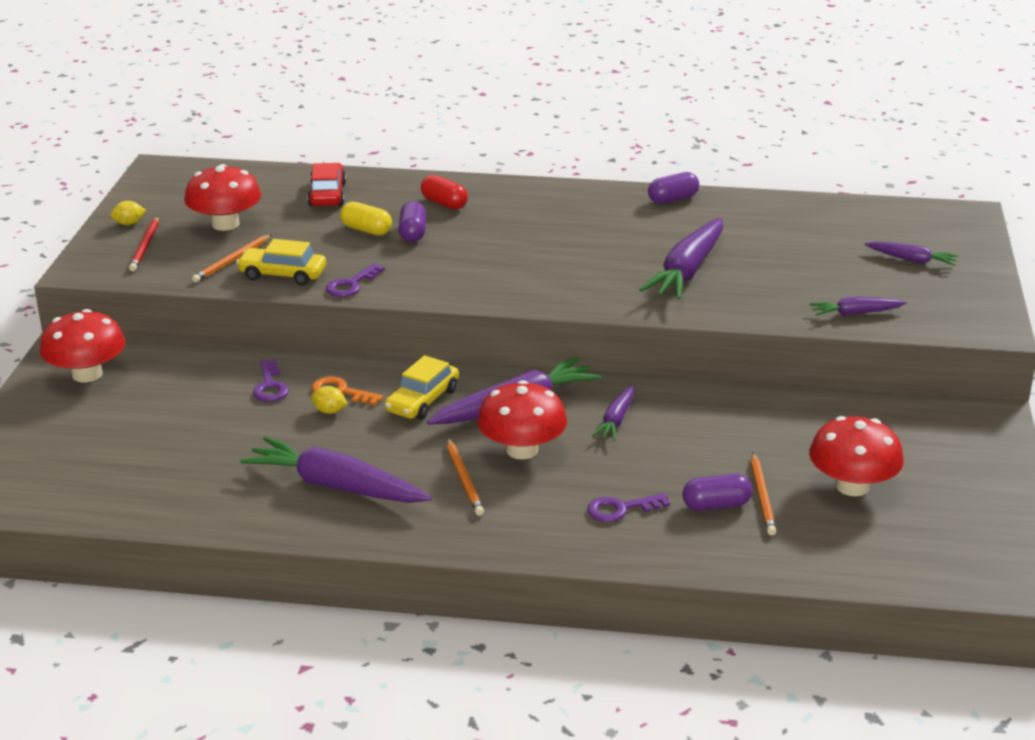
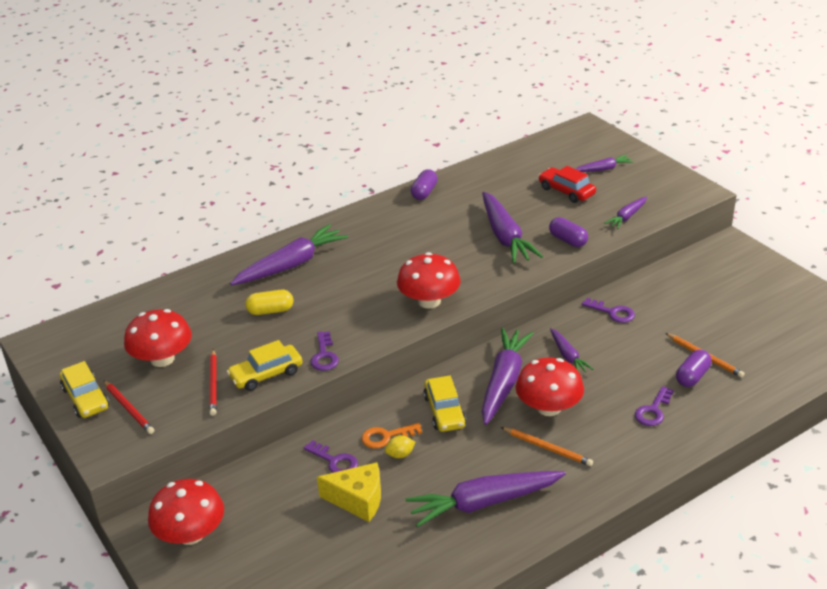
camera: 40 degrees left, 5 degrees up
yellow lemon [110,201,146,225] -> yellow car [60,361,109,418]
orange pencil [192,234,272,283] -> red pencil [209,349,217,416]
red car [307,163,346,206] -> red car moved to [538,166,596,203]
purple capsule [398,201,427,242] -> purple capsule moved to [549,217,588,247]
red capsule [421,175,468,210] -> purple carrot [230,224,348,285]
red mushroom [809,416,904,496] -> red mushroom moved to [397,252,461,309]
none -> yellow cheese [317,462,381,522]
none -> purple key [582,298,635,323]

